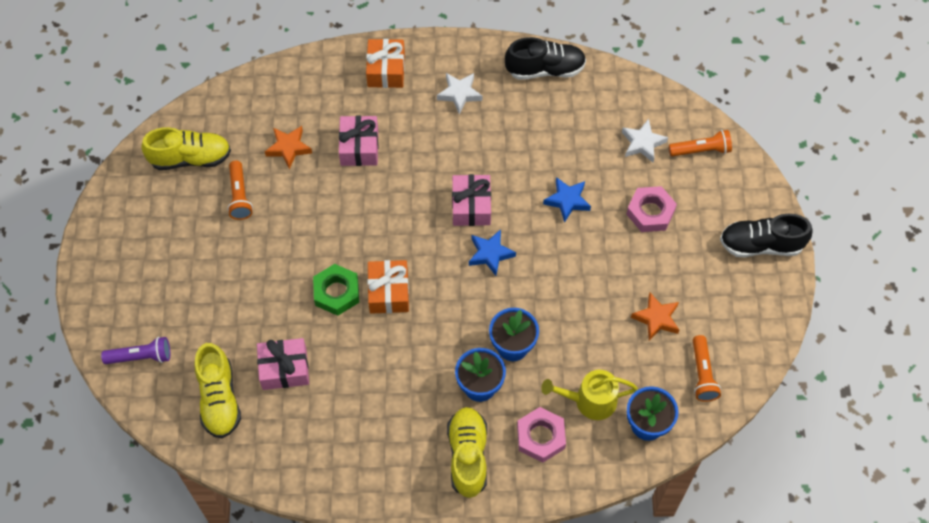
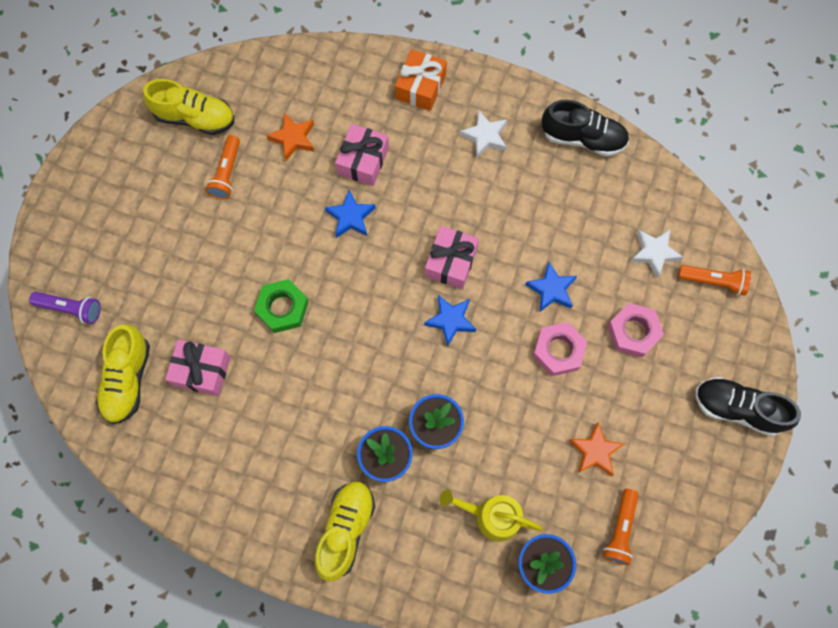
camera: 20 degrees right, 10 degrees up
orange gift [367,260,409,314] -> none
pink nut [517,407,566,463] -> pink nut moved to [533,322,588,376]
none -> blue star [325,190,375,238]

